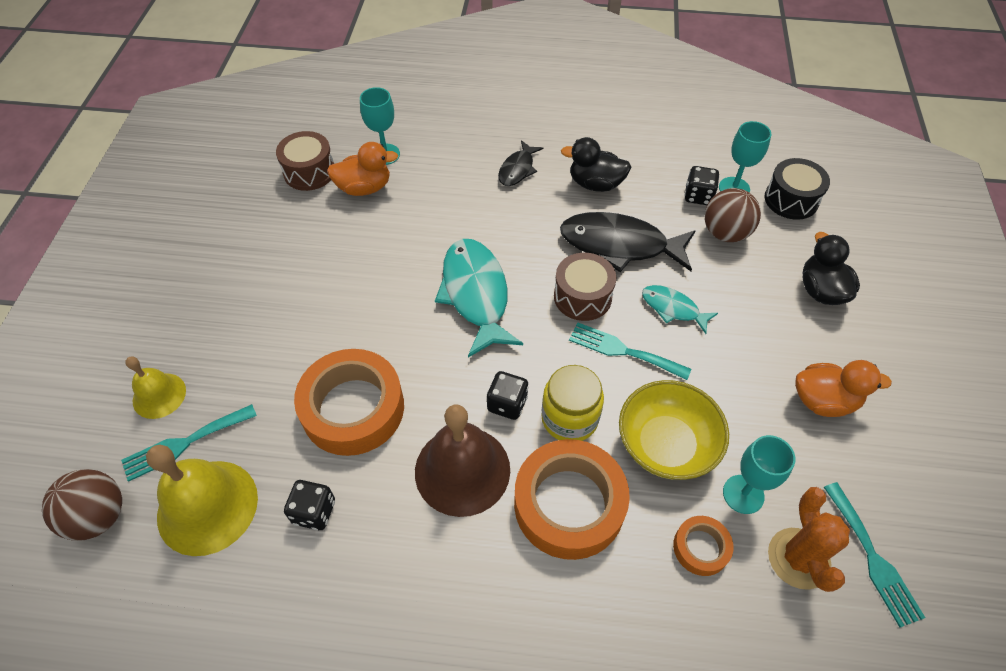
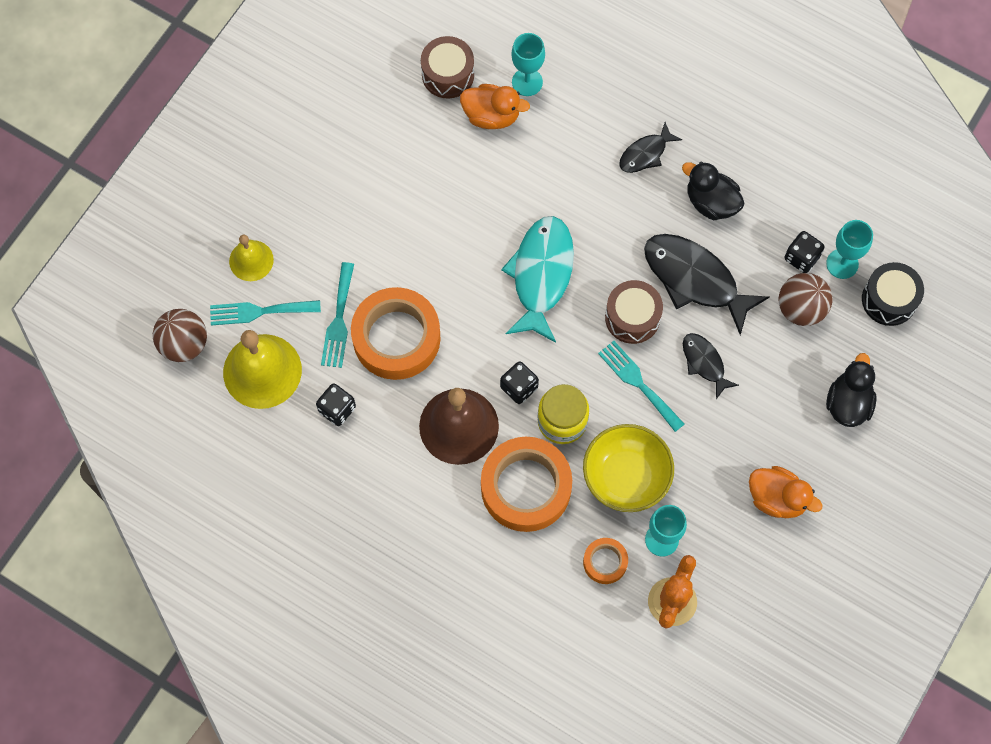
camera: 25 degrees right, 15 degrees up
turquoise fish [642,285,718,334] -> black fish [683,333,739,399]
turquoise fork [824,482,925,627] -> turquoise fork moved to [321,262,354,368]

